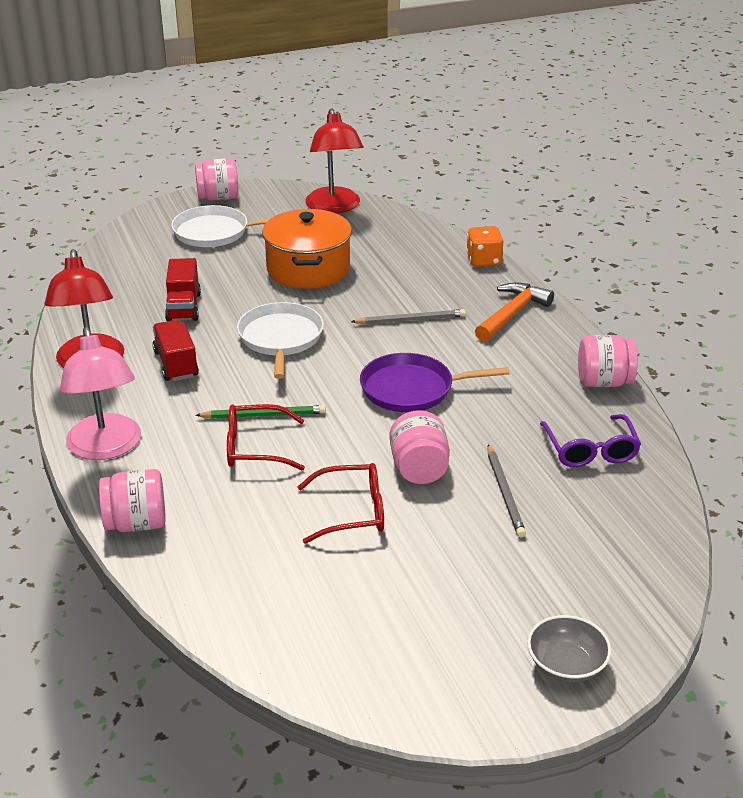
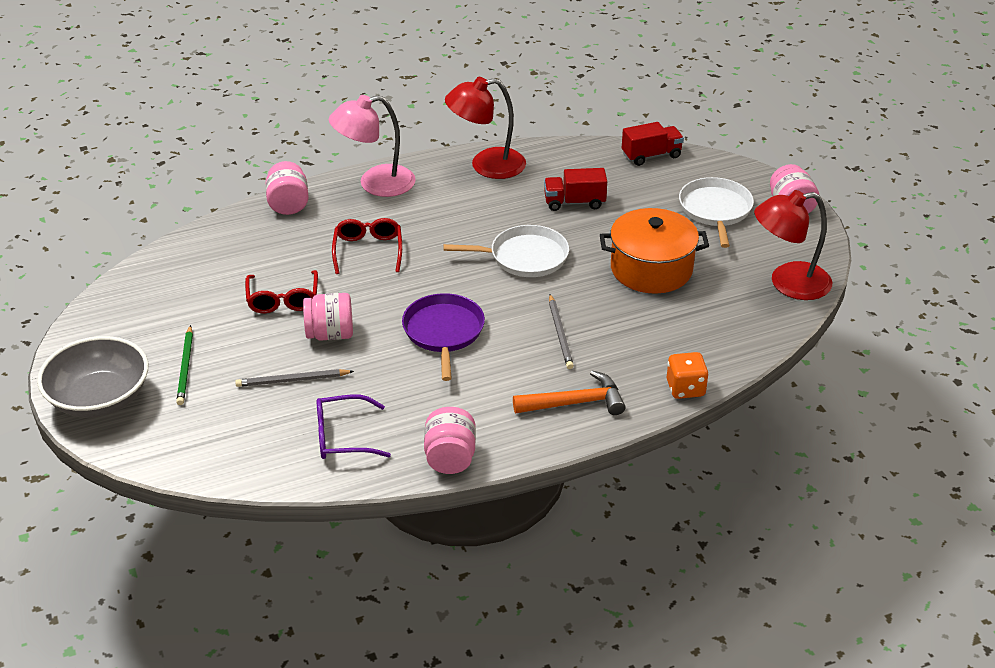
camera: 90 degrees right, 5 degrees up
red truck [153,320,199,381] -> red truck moved to [622,122,684,166]
green pencil [195,405,326,419] -> green pencil moved to [176,325,193,405]
orange hammer [475,282,554,342] -> orange hammer turned 45 degrees counterclockwise [513,370,626,415]
grey bowl [527,615,611,683] -> grey bowl [37,336,148,418], size x1.81

